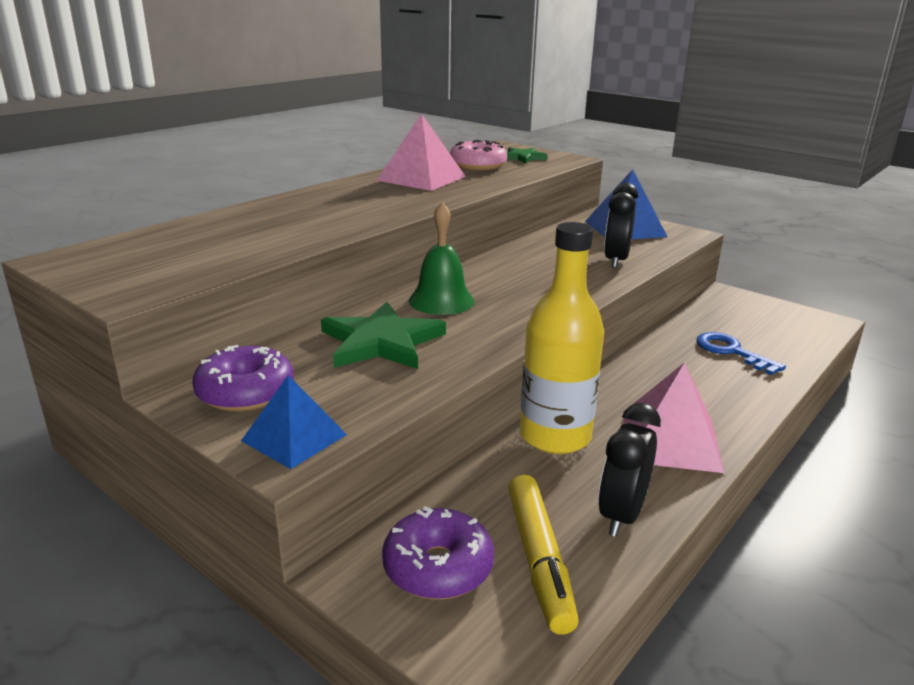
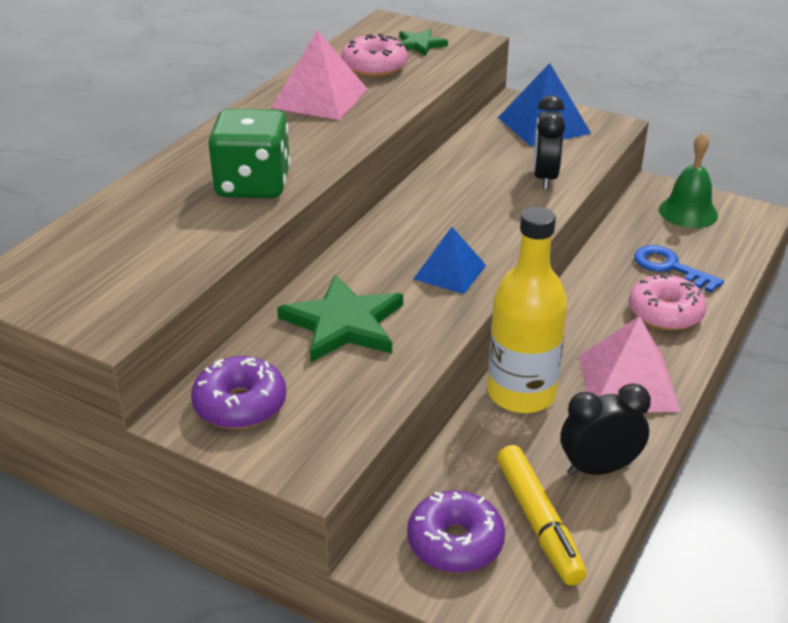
camera: 10 degrees left, 10 degrees up
blue pyramid [241,375,347,469] -> blue pyramid moved to [414,227,486,294]
green bell [409,202,474,315] -> green bell moved to [659,132,718,228]
black clock [598,403,661,537] -> black clock turned 60 degrees clockwise [561,383,651,476]
none -> green dice [208,109,290,198]
none -> pink donut [629,274,707,330]

